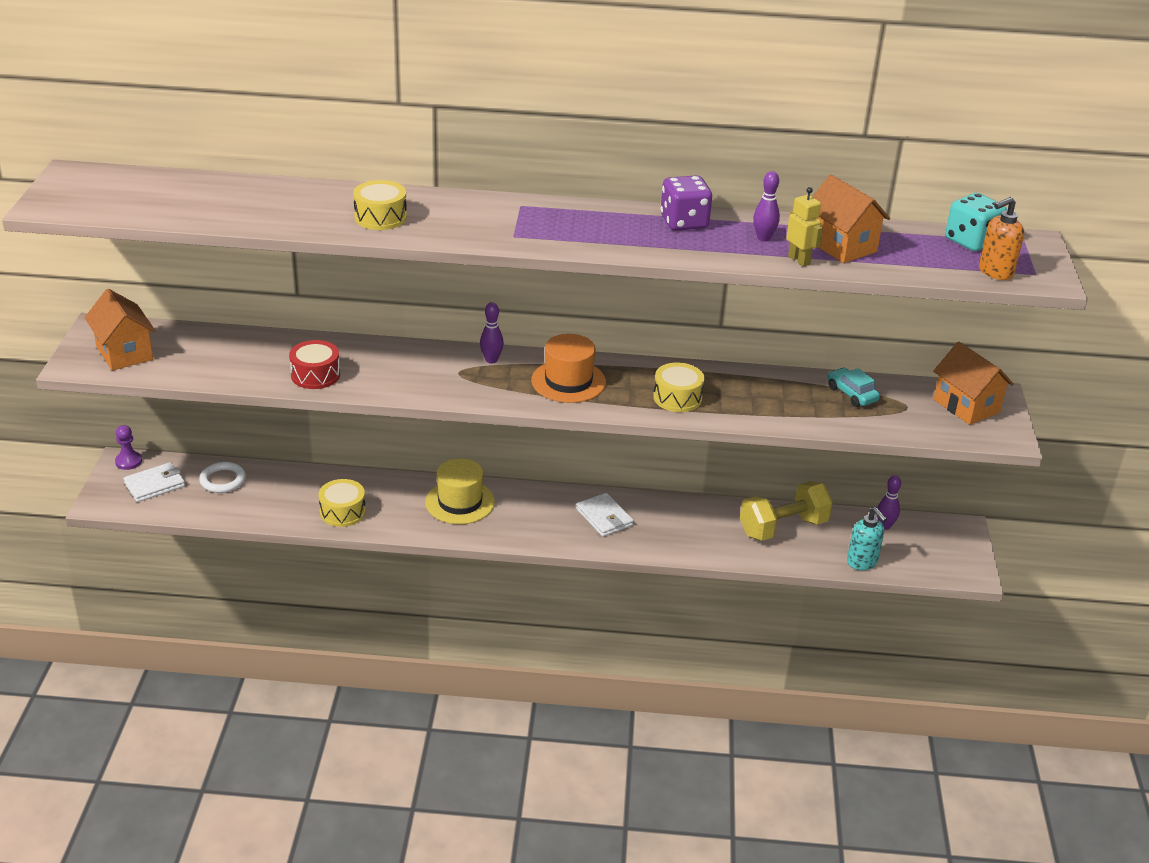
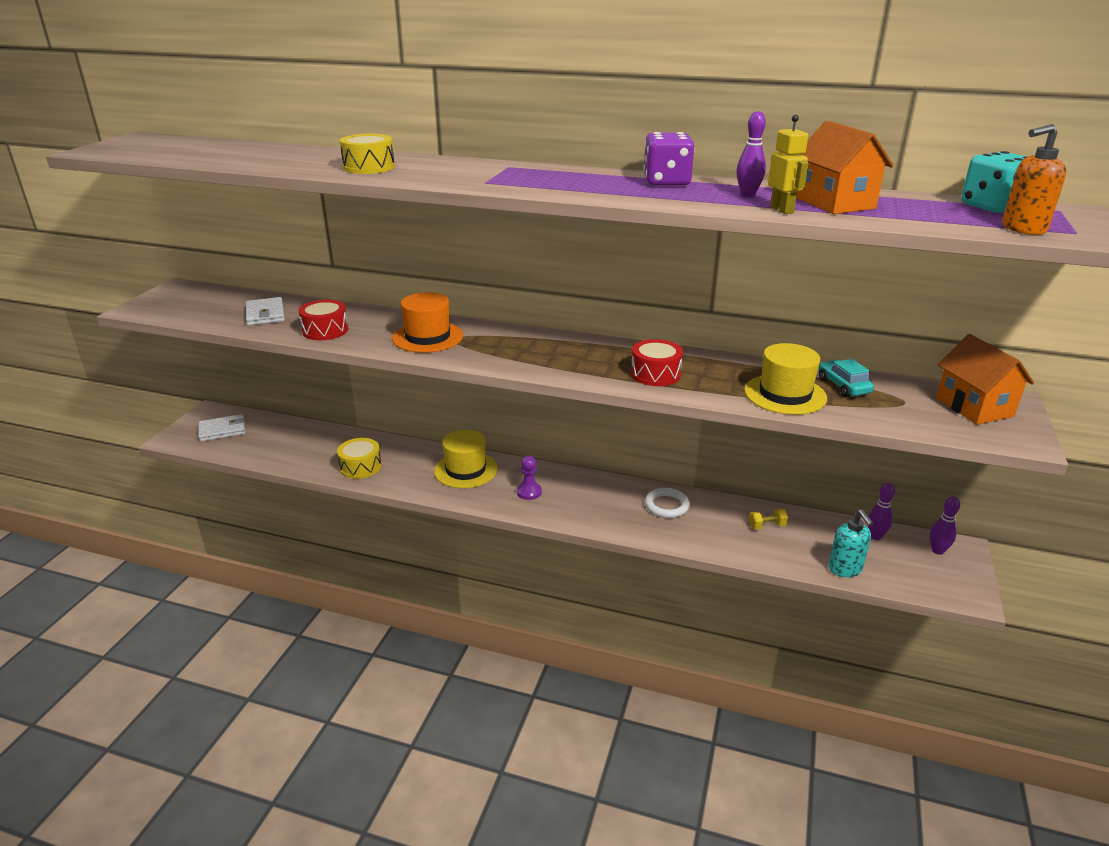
camera: 15 degrees right, 5 degrees down
orange house [85,289,156,371] -> none
purple pawn [115,425,142,470] -> purple pawn moved to [517,456,542,500]
white ring [199,462,246,493] -> white ring moved to [645,488,690,518]
purple bowling pin [480,302,504,364] -> purple bowling pin moved to [930,496,960,555]
orange hat [531,334,606,403] -> orange hat moved to [392,292,463,353]
white wallet [576,493,634,537] -> white wallet moved to [246,297,285,326]
yellow drum [653,362,704,412] -> red drum [631,339,683,386]
yellow dumbbell [740,481,833,541] -> yellow dumbbell [749,508,788,529], size x0.41
none -> yellow hat [744,343,827,415]

